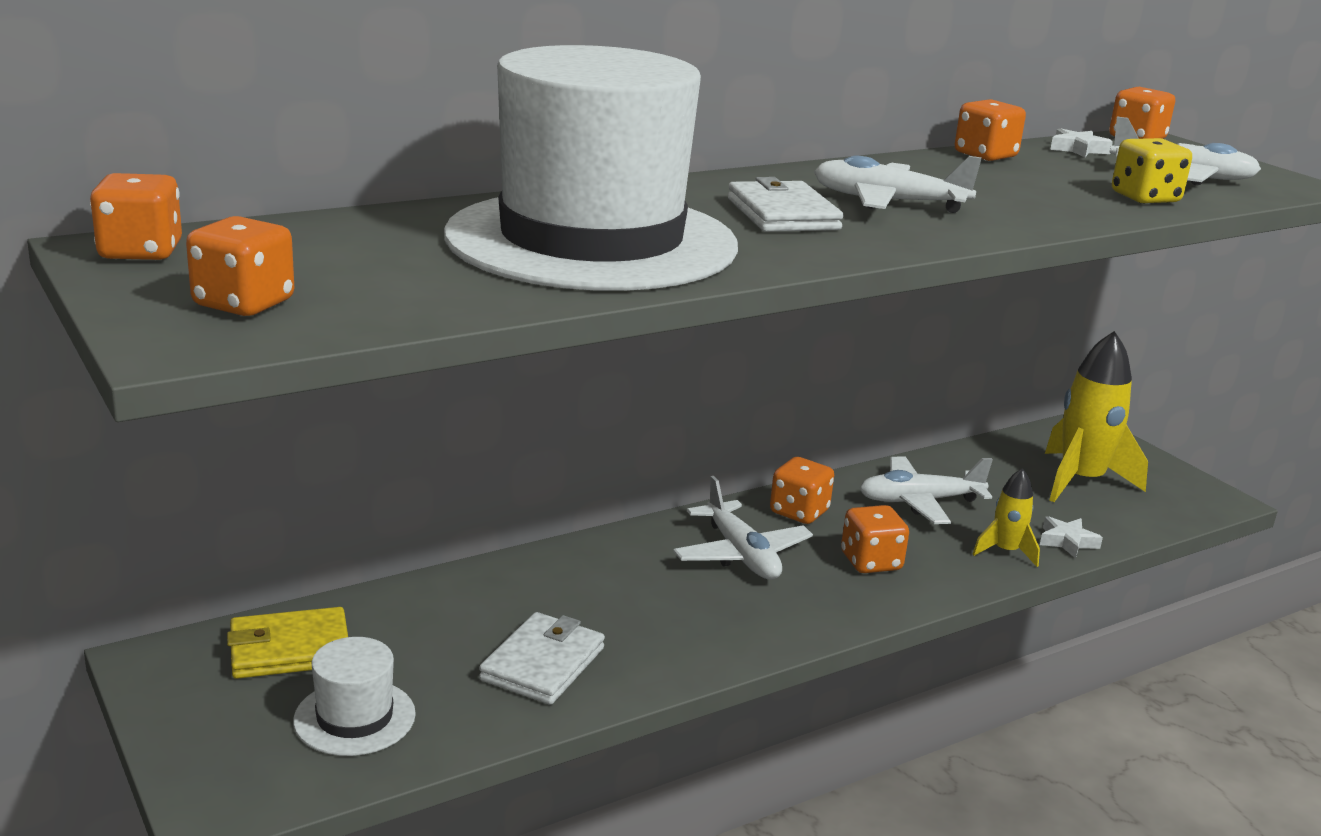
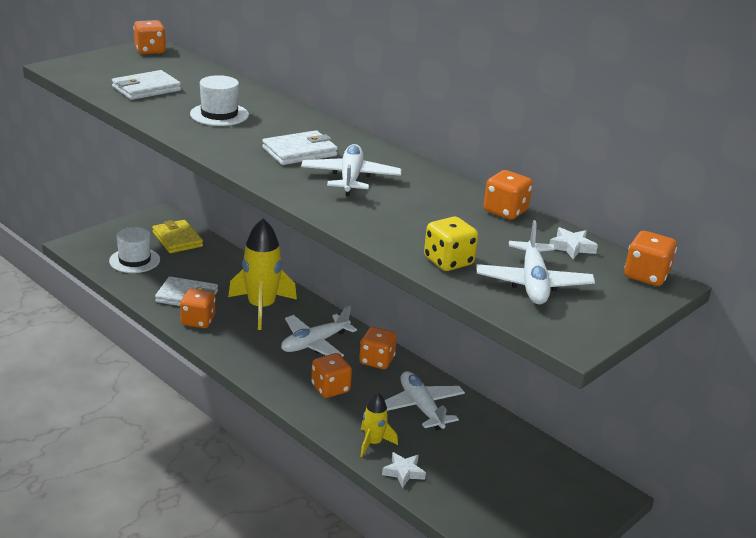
camera: 75 degrees right, 5 degrees up
orange dice [186,216,294,316] -> orange dice moved to [180,289,216,328]
white hat [444,45,738,291] -> white hat [190,75,249,126], size x0.42
yellow rocket [1045,331,1148,502] -> yellow rocket moved to [228,218,297,330]
none -> white wallet [112,70,181,100]

